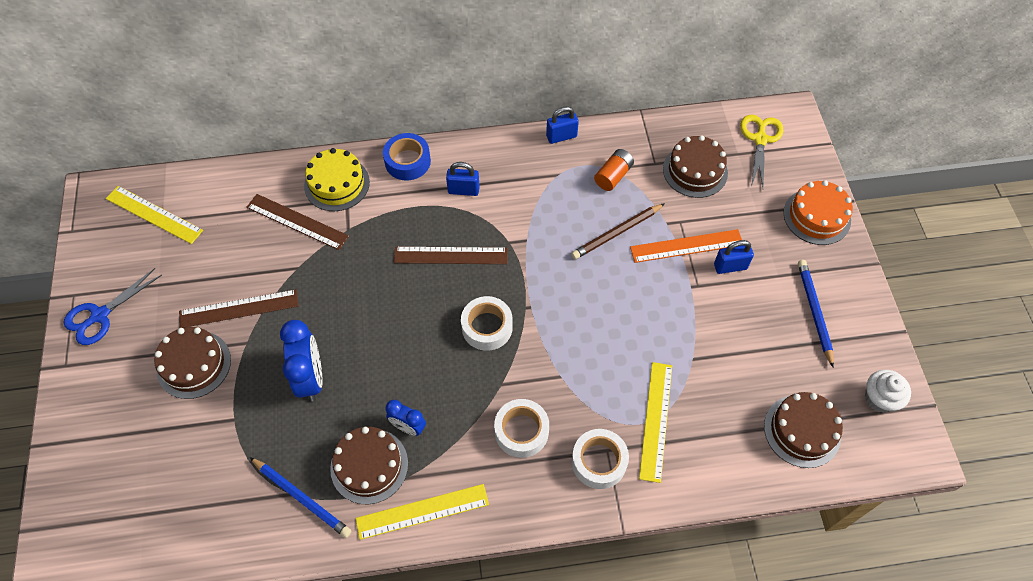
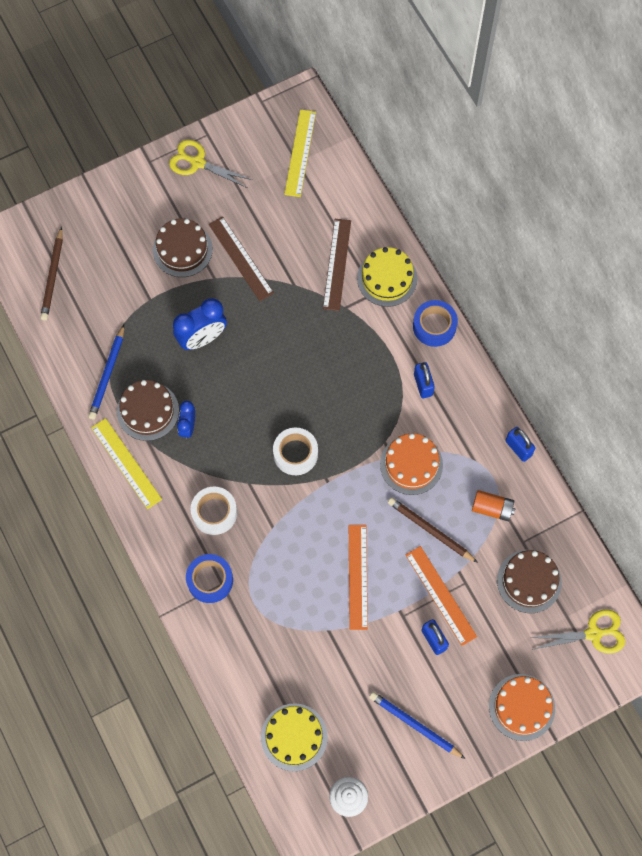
camera: 70 degrees right, 10 degrees up
blue scissors [64,268,162,345] -> yellow scissors [169,140,252,188]
brown ruler [394,246,508,264] -> none
white tape [572,429,629,489] -> blue tape [186,554,233,603]
yellow ruler [639,362,672,483] -> none
brown cake [764,392,843,468] -> yellow cake [261,703,328,771]
blue pencil [798,260,834,368] -> blue pencil turned 120 degrees counterclockwise [369,692,465,759]
none -> brown pencil [40,227,63,320]
none -> orange ruler [349,525,368,630]
none -> orange cake [380,433,443,495]

